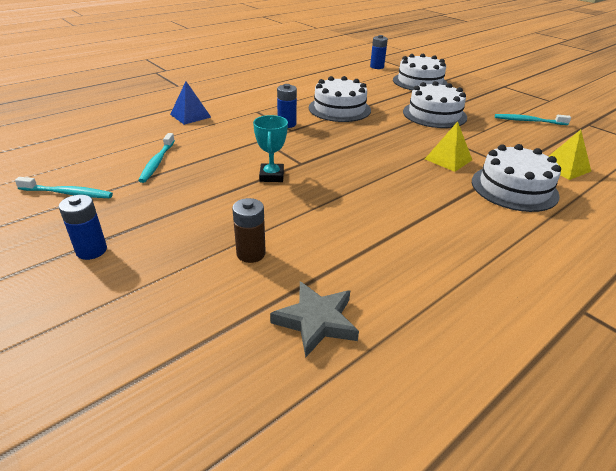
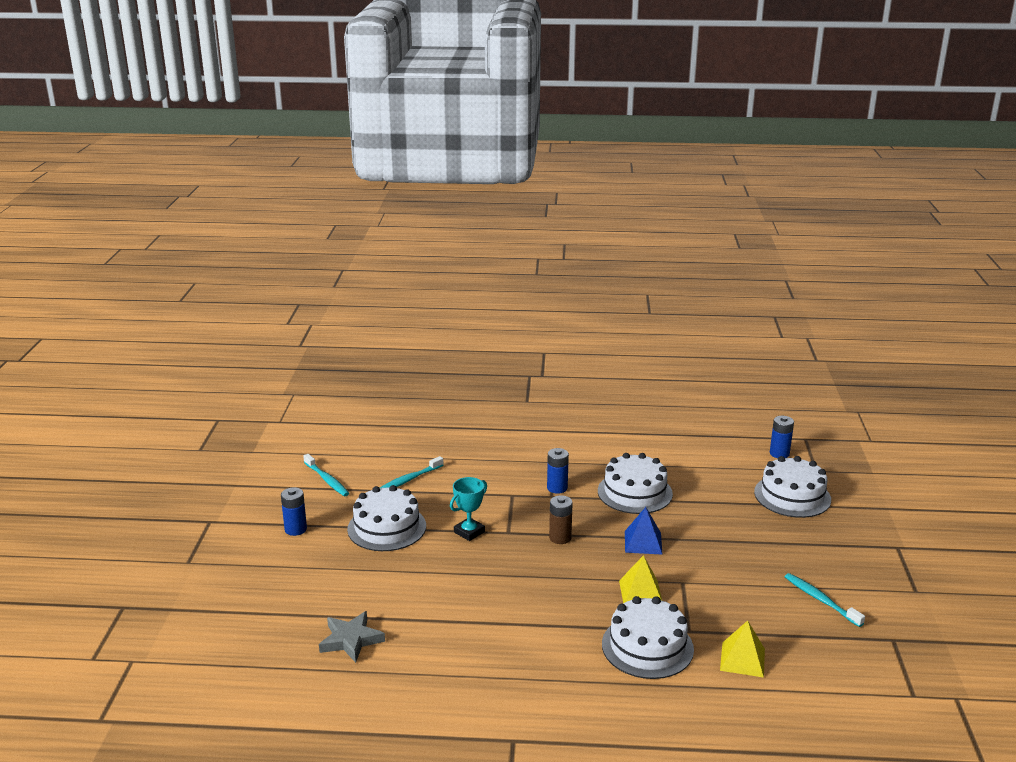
camera: 45 degrees right, 10 degrees down
blue pyramid [170,81,211,125] -> blue pyramid moved to [625,507,662,554]
brown battery [232,198,266,263] -> brown battery moved to [549,495,573,544]
white cake [403,81,467,128] -> white cake moved to [347,485,426,551]

